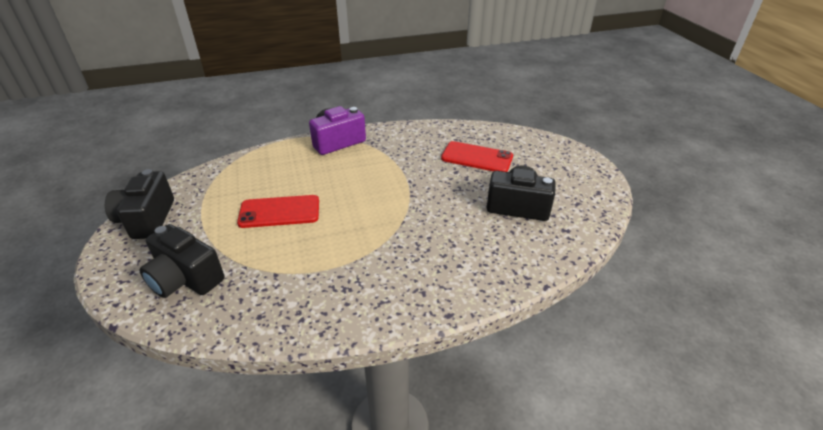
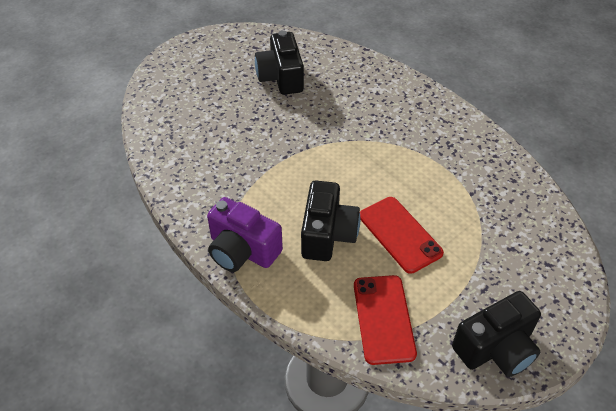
camera: 115 degrees left, 10 degrees up
black camera [139,224,225,298] -> black camera moved to [301,181,360,261]
red phone [441,141,513,172] -> red phone moved to [354,275,417,365]

